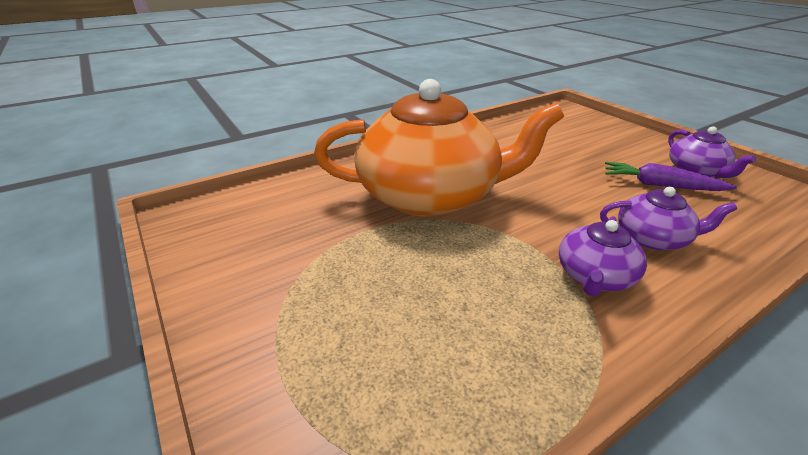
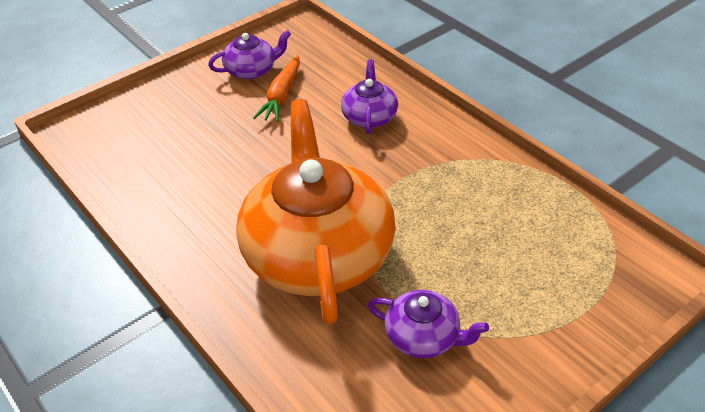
camera: 95 degrees left, 10 degrees up
purple teapot [559,216,647,296] -> purple teapot moved to [368,290,489,358]
purple carrot [605,162,737,191] -> orange carrot [253,55,300,122]

